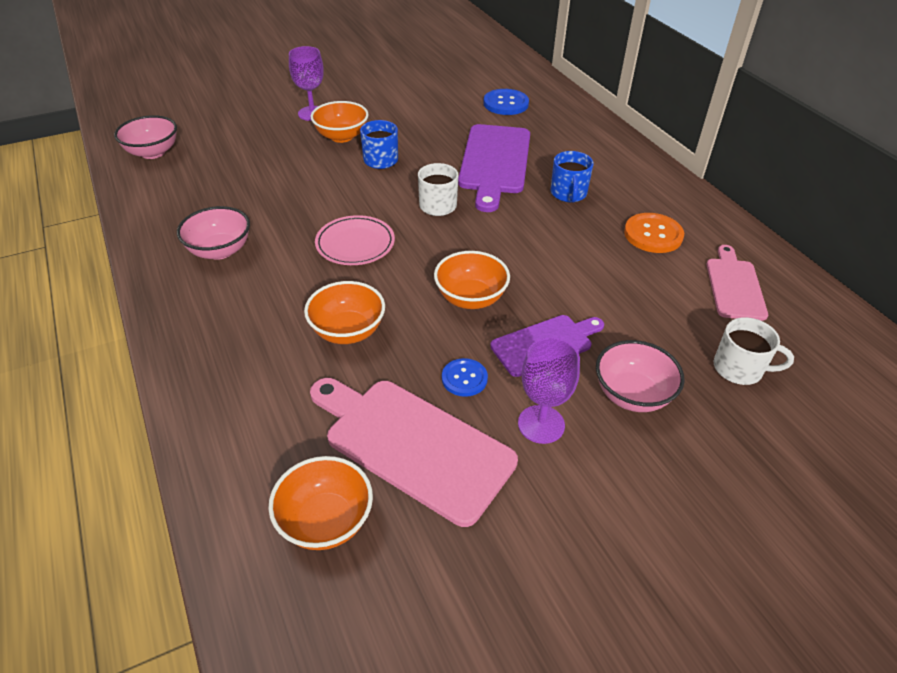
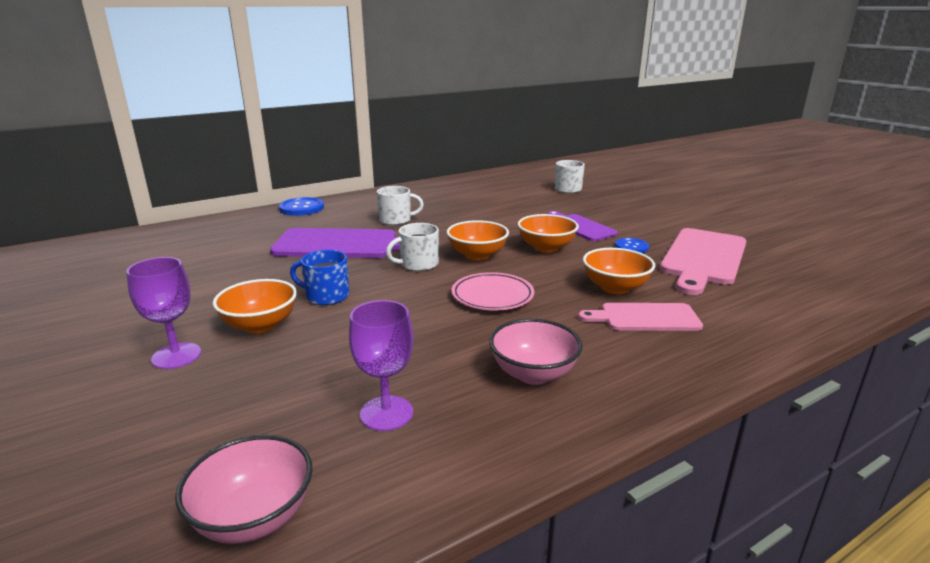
camera: 95 degrees left, 20 degrees down
orange bowl [268,456,373,550] -> orange bowl moved to [447,220,509,261]
blue button [483,89,529,115] -> blue button moved to [279,197,324,216]
purple goblet [518,338,580,444] -> purple goblet moved to [349,300,413,431]
blue mug [551,151,594,202] -> white mug [377,186,424,225]
pink bowl [596,340,685,412] -> none
orange button [624,213,684,253] -> none
pink cutting board [707,245,768,321] -> pink cutting board moved to [578,303,703,331]

